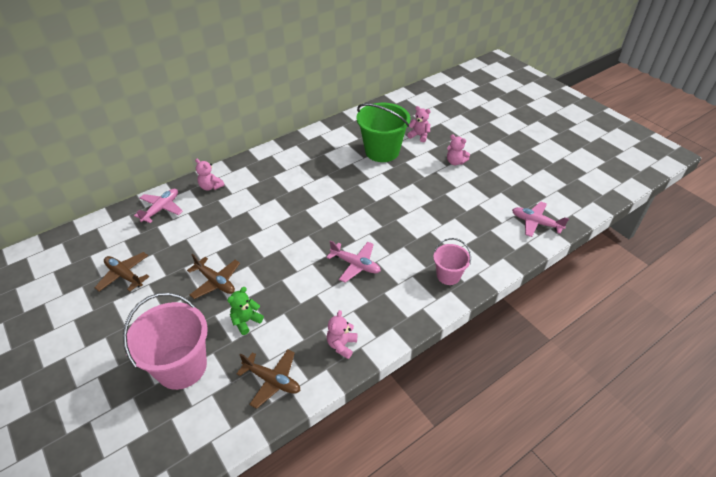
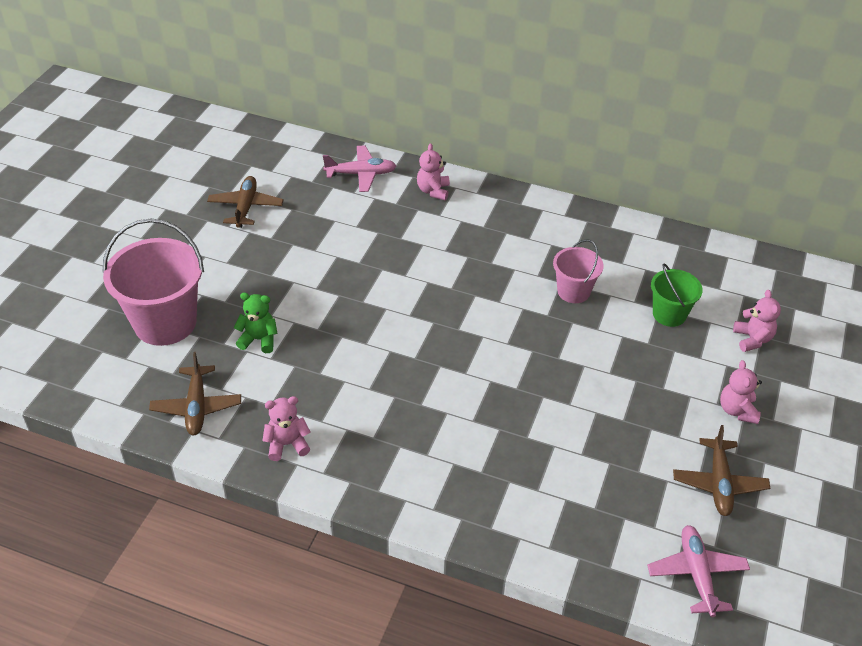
camera: 55 degrees right, 0 degrees up
brown plane [187,254,240,299] -> brown plane moved to [673,425,770,516]
pink plane [326,241,381,283] -> none
green bucket [357,103,411,162] -> green bucket [651,264,703,327], size x0.55
pink bucket [433,238,471,285] -> pink bucket moved to [553,239,604,303]

